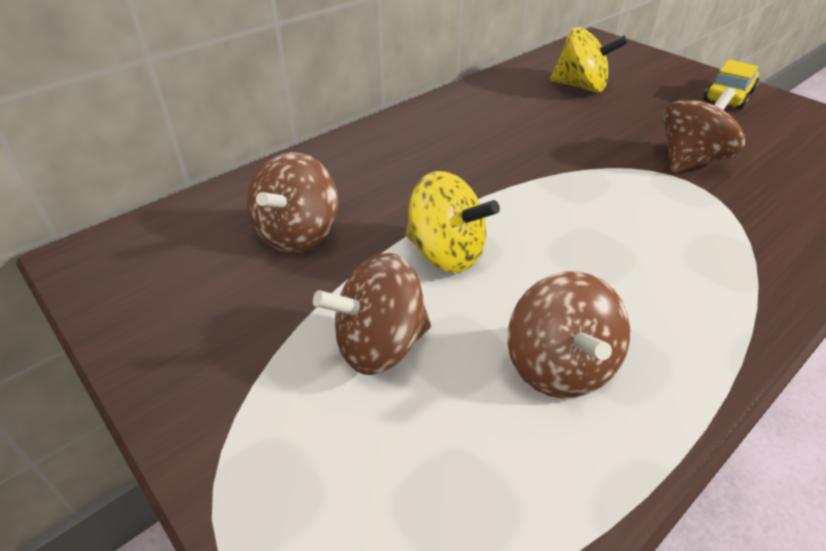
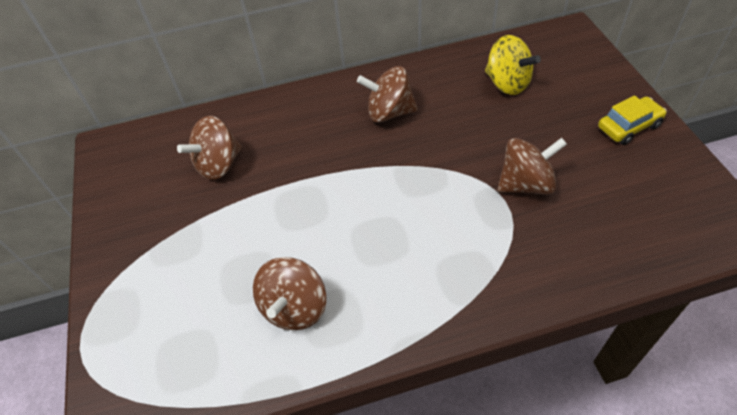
camera: 30 degrees right, 10 degrees up
brown spinning top [313,253,431,375] -> brown spinning top moved to [357,66,418,122]
yellow spinning top [406,171,500,273] -> none

